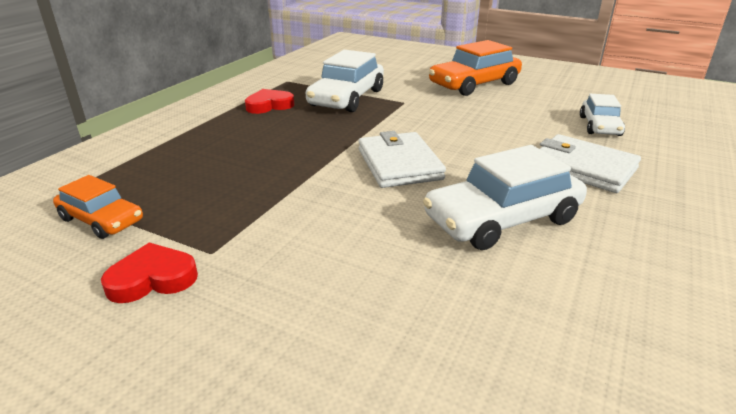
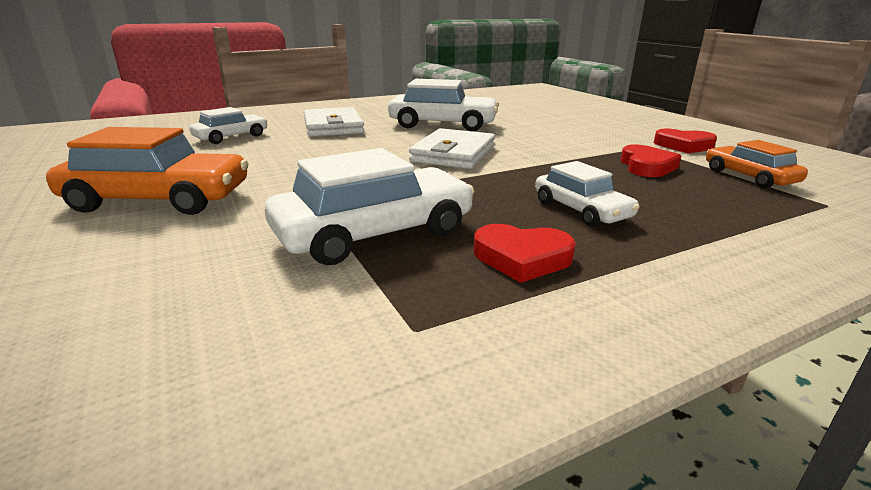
camera: 145 degrees left, 5 degrees down
none -> white car [535,161,640,227]
none -> red heart [621,144,681,177]

